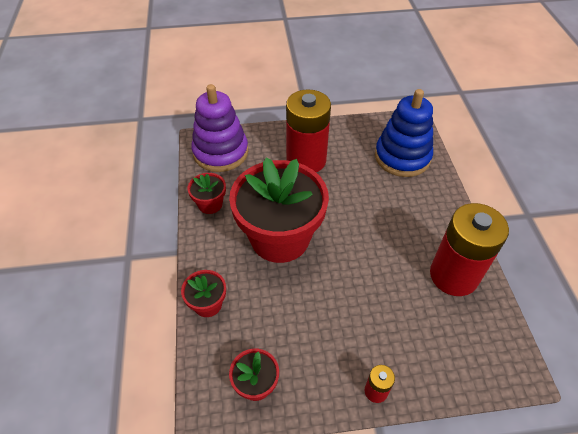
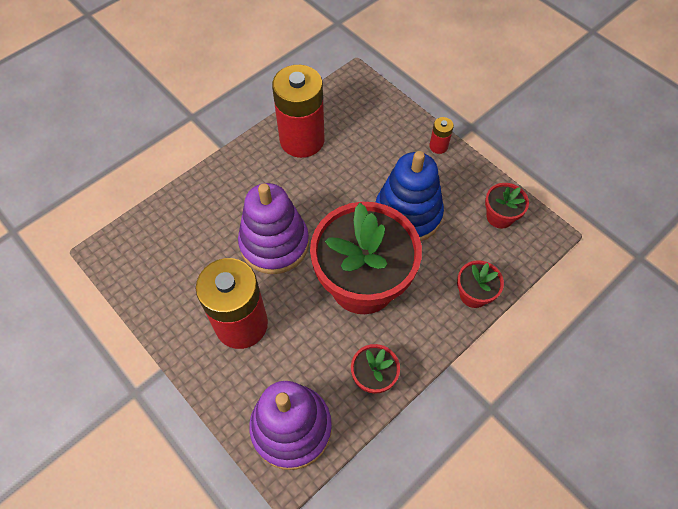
camera: 125 degrees left, 10 degrees up
blue stacking toy [375,89,433,177] -> blue stacking toy moved to [376,151,444,241]
none -> purple stacking toy [238,183,309,274]

